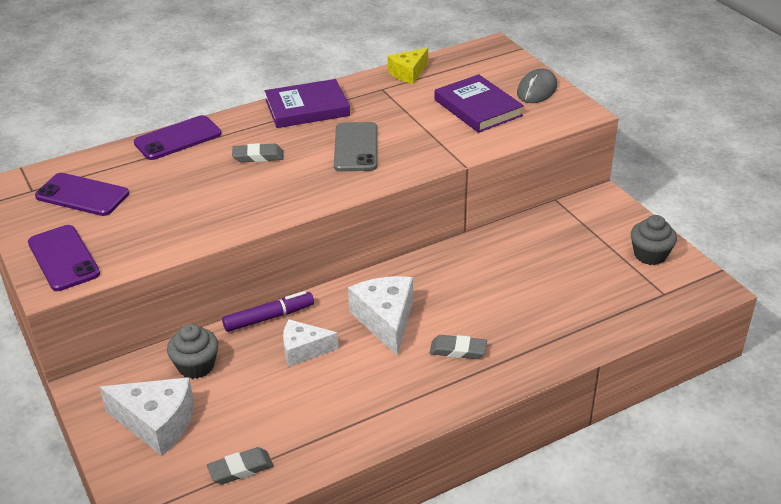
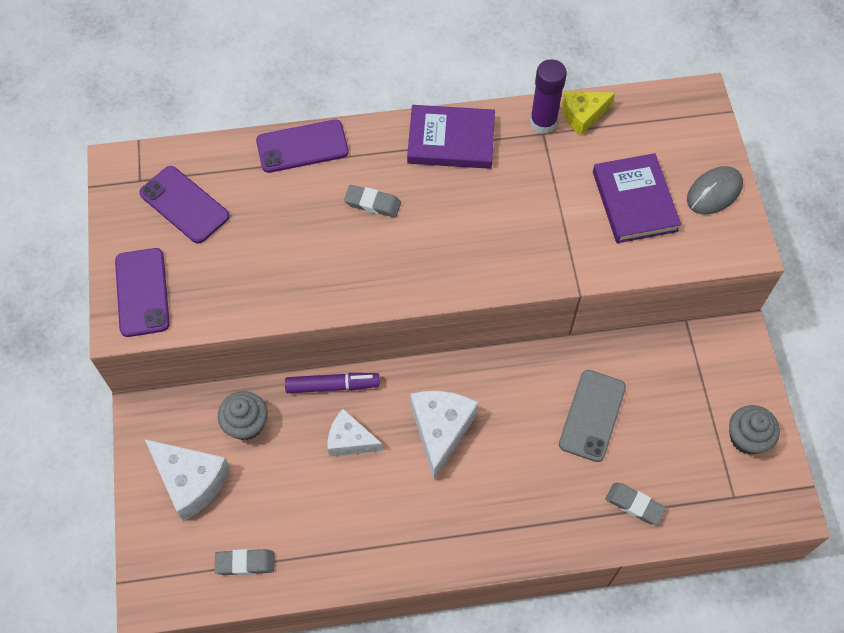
camera: 20 degrees right, 25 degrees up
grey phone [334,122,377,171] -> grey phone moved to [559,370,626,462]
grey eraser [430,335,487,359] -> grey eraser moved to [605,483,666,525]
none -> purple glue stick [530,59,567,134]

